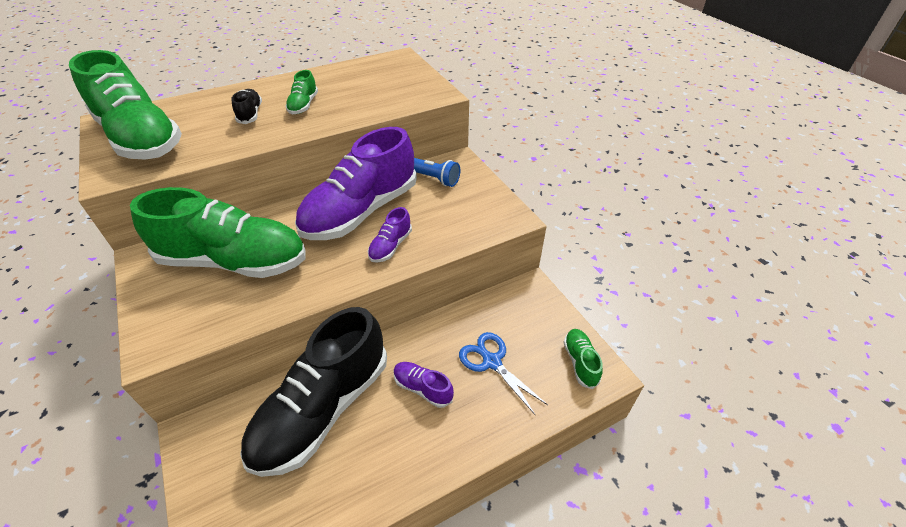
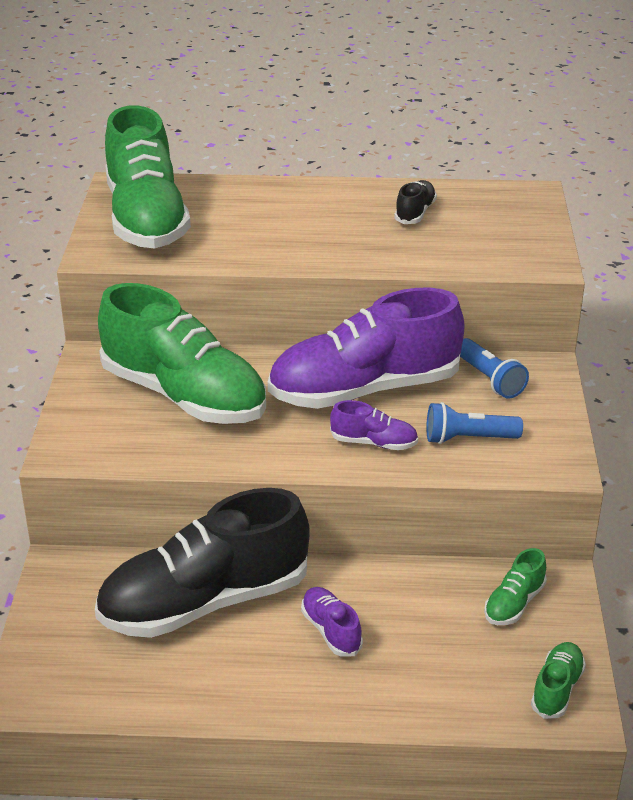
camera: 30 degrees right, 10 degrees down
black shoe [232,89,262,124] -> black shoe moved to [394,180,437,224]
green shoe [285,70,318,114] -> green shoe moved to [484,548,547,625]
purple shoe [368,207,412,263] -> purple shoe turned 135 degrees counterclockwise [330,400,418,450]
blue scissors [459,332,548,416] -> none
none -> blue flashlight [426,402,523,444]

